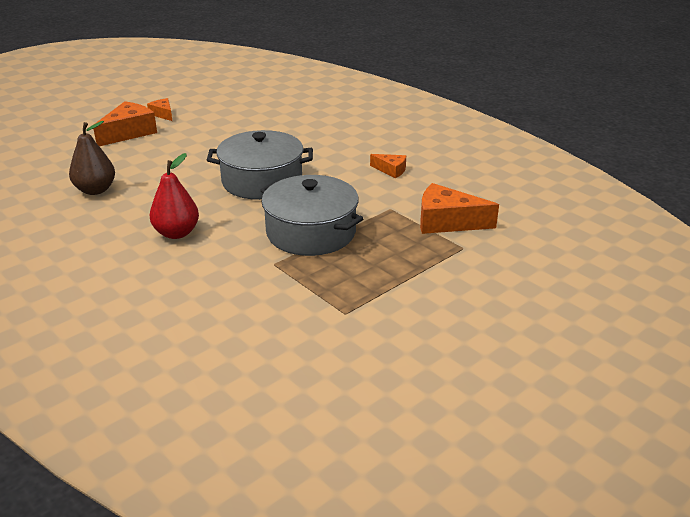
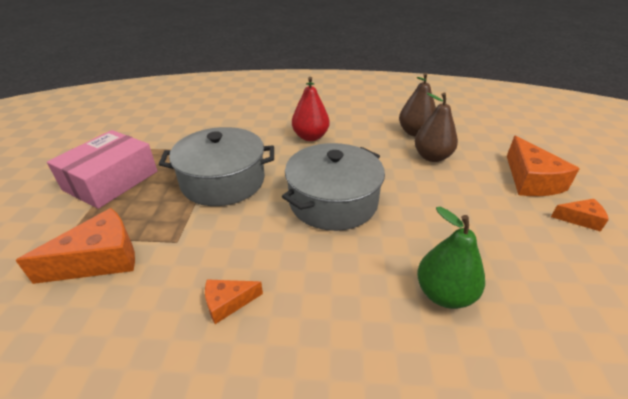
camera: 135 degrees right, 5 degrees up
none -> pink box [47,130,157,209]
none -> brown pear [414,93,458,162]
none -> green pear [417,207,485,309]

